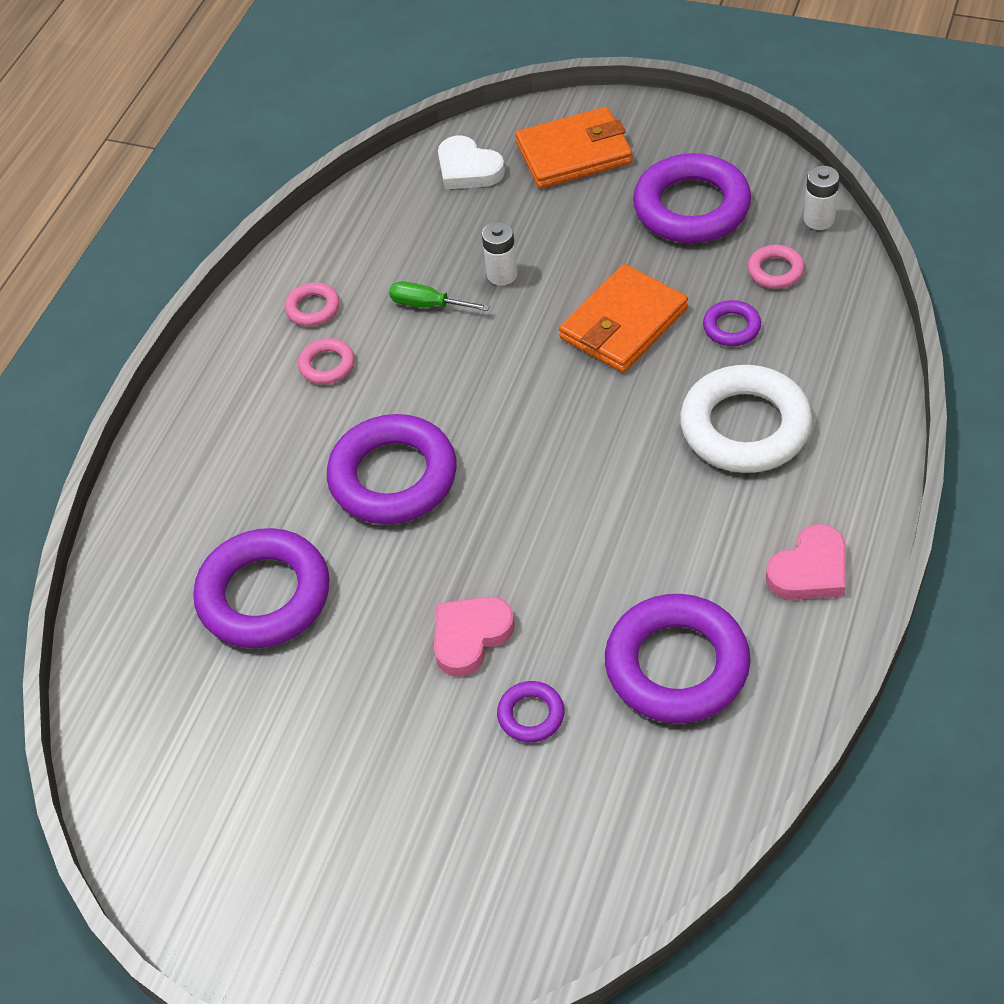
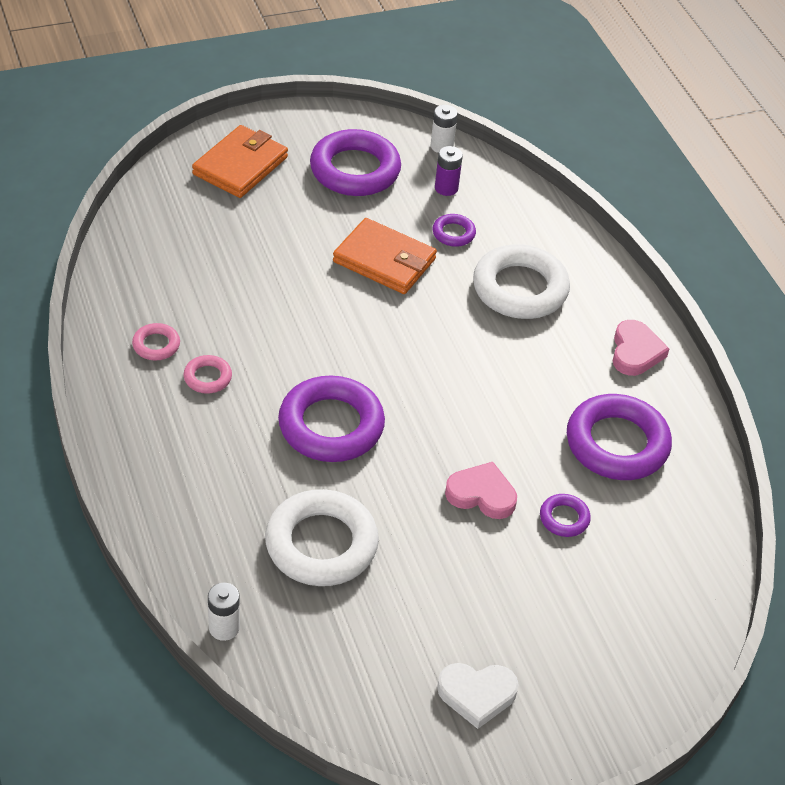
camera: 50 degrees left, 5 degrees down
purple ring [193,528,330,648] -> white ring [265,489,379,586]
green screwdriver [389,281,490,311] -> none
pink heart [434,597,515,677] -> pink heart turned 105 degrees clockwise [445,462,517,519]
white heart [438,136,505,189] -> white heart moved to [437,663,519,729]
white battery [482,222,518,286] -> white battery moved to [208,583,240,641]
orange wallet [559,264,688,372] -> orange wallet turned 60 degrees counterclockwise [333,218,437,294]
pink ring [748,245,805,289] -> purple battery [435,146,463,196]

